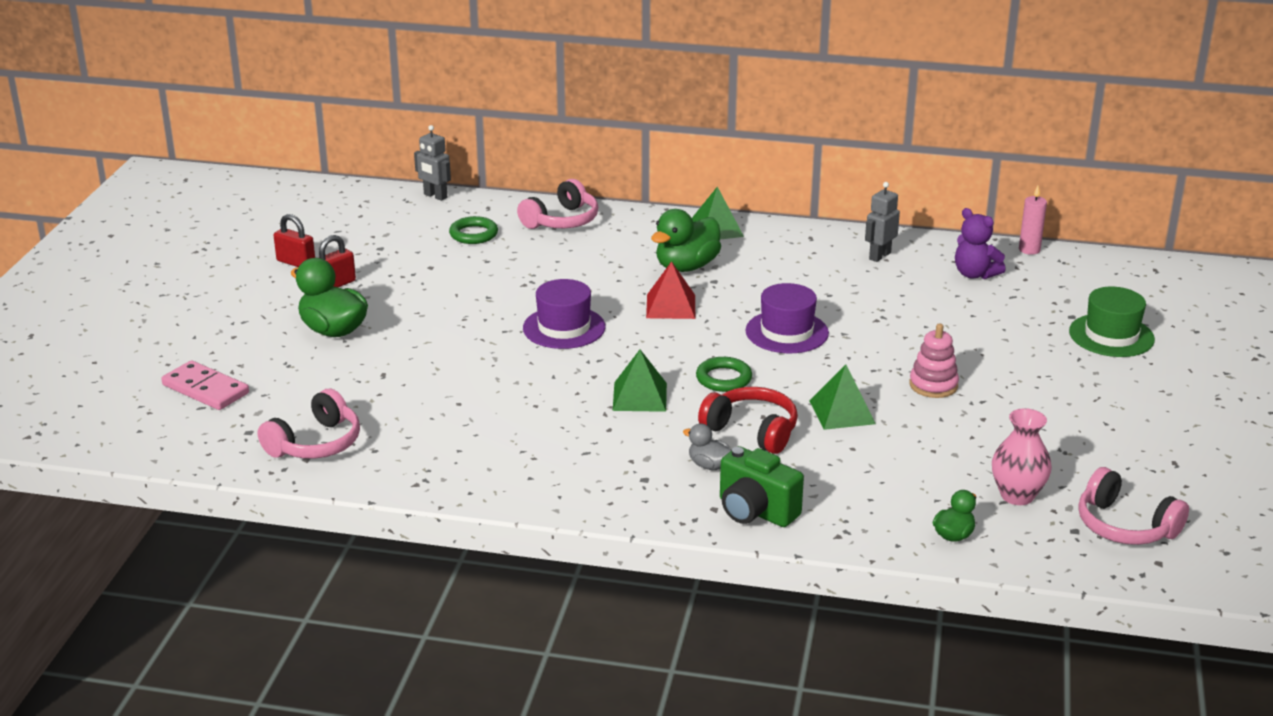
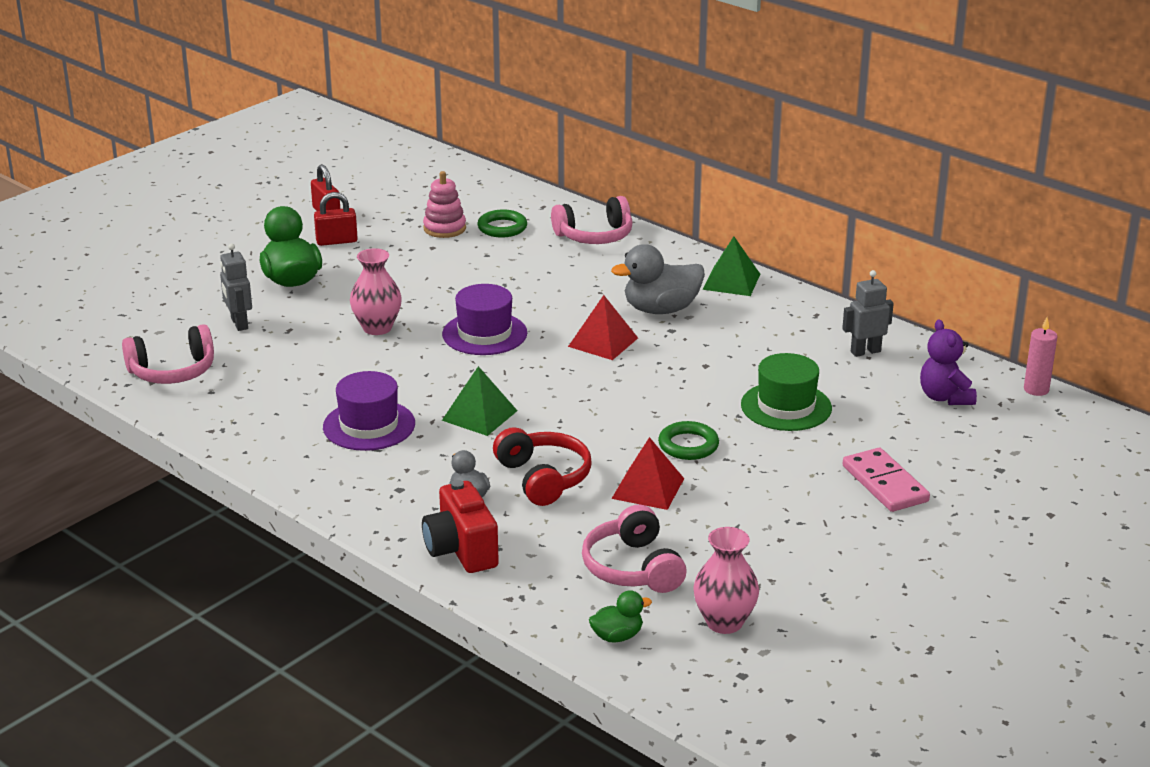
camera: 30 degrees right, 0 degrees up
pink domino [161,360,249,410] -> pink domino moved to [843,448,930,512]
grey robot [414,125,451,201] -> grey robot moved to [220,243,252,331]
green duck [651,209,721,272] -> grey duck [611,244,705,314]
green ring [696,357,752,392] -> green ring moved to [658,421,719,460]
green camera [720,446,804,527] -> red camera [422,480,499,573]
purple hat [745,283,829,353] -> purple hat moved to [323,371,415,451]
green pyramid [809,364,876,430] -> red pyramid [611,437,684,510]
pink stacking toy [909,323,959,398] -> pink stacking toy moved to [423,171,466,238]
green hat [1069,287,1155,357] -> green hat moved to [741,353,832,431]
pink headphones [1078,467,1189,545] -> pink headphones moved to [582,505,687,593]
none -> pink vase [350,248,402,335]

